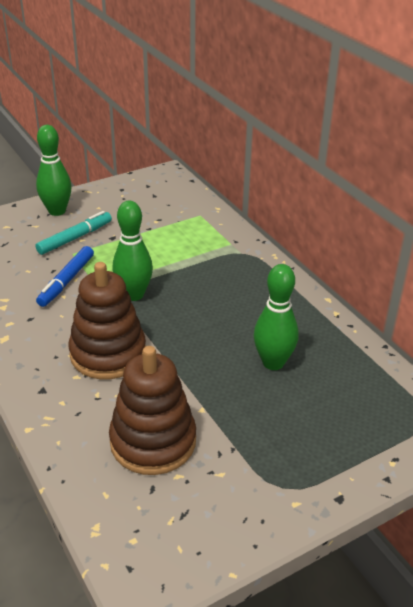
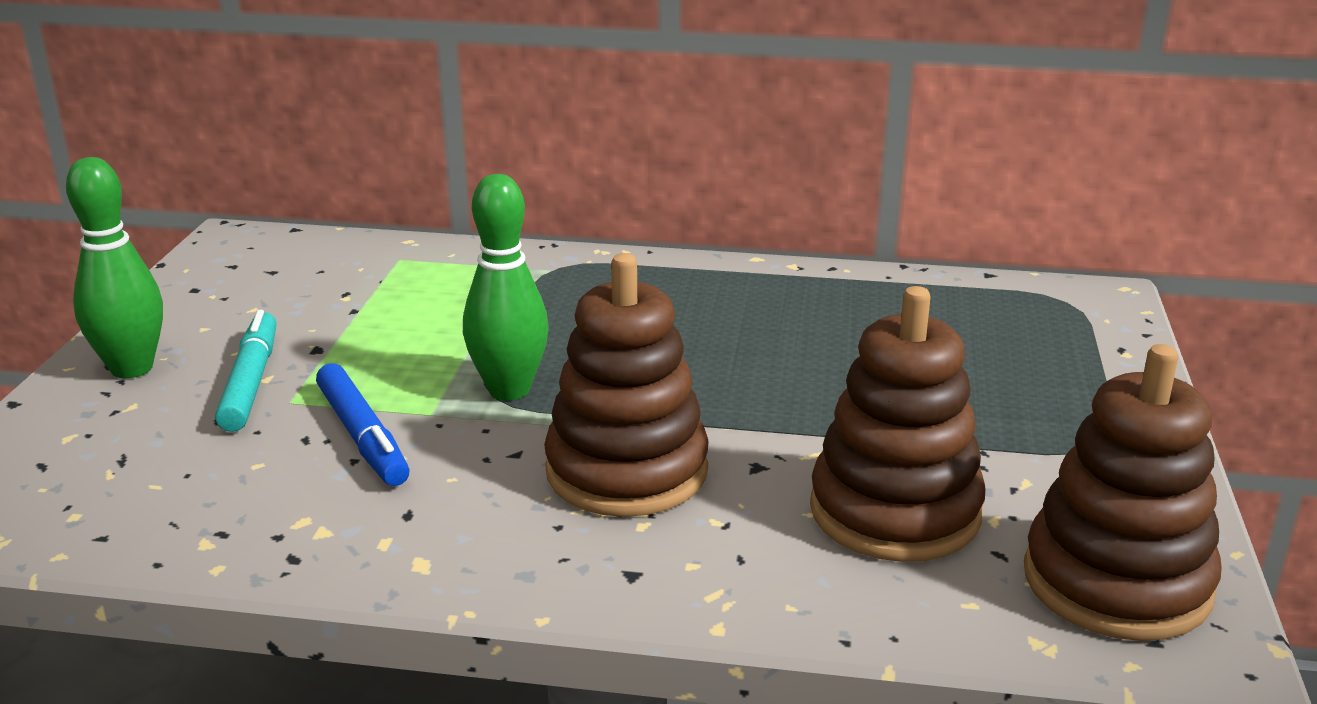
camera: 50 degrees left, 10 degrees down
green bowling pin [254,264,298,370] -> none
none -> brown stacking toy [1024,344,1222,641]

